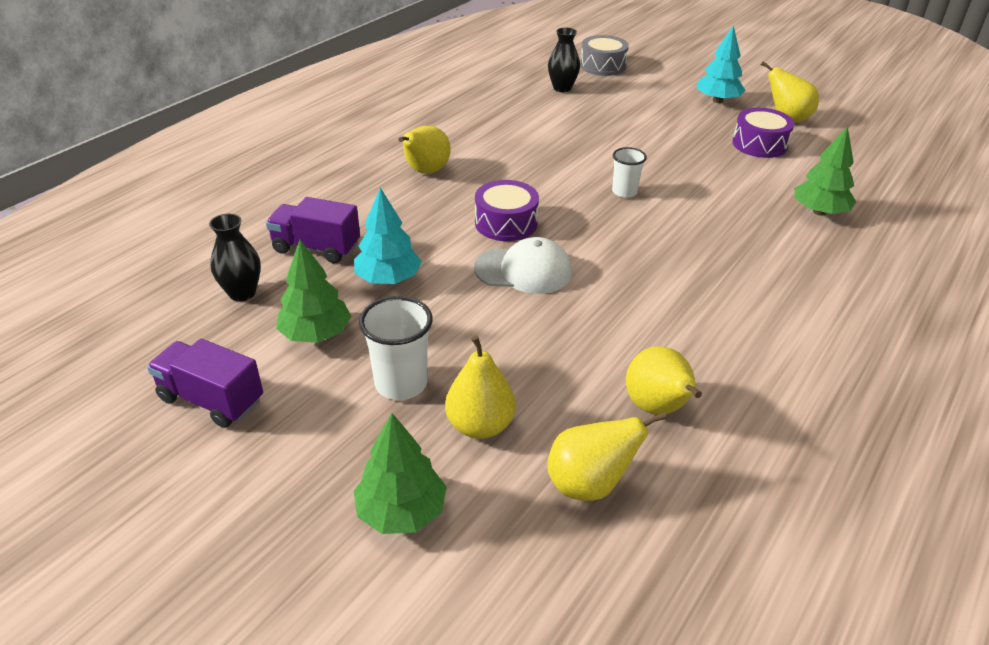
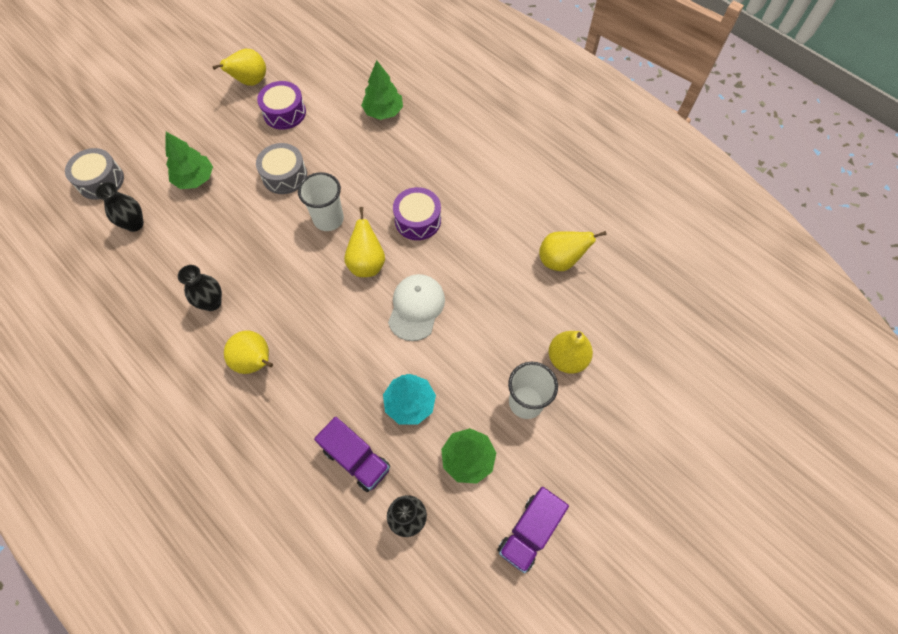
camera: 80 degrees left, 25 degrees up
purple truck [266,197,360,263] -> purple truck turned 75 degrees counterclockwise [314,417,390,492]
green tree [354,413,447,534] -> green tree moved to [166,132,213,189]
purple drum [475,180,539,241] -> purple drum moved to [393,187,441,240]
yellow pear [547,412,667,501] -> yellow pear moved to [344,207,385,277]
white cup [612,147,647,198] -> white cup [298,172,344,231], size x1.54
turquoise tree [697,25,746,103] -> none
none -> black vase [178,265,222,311]
none -> grey drum [256,143,307,194]

